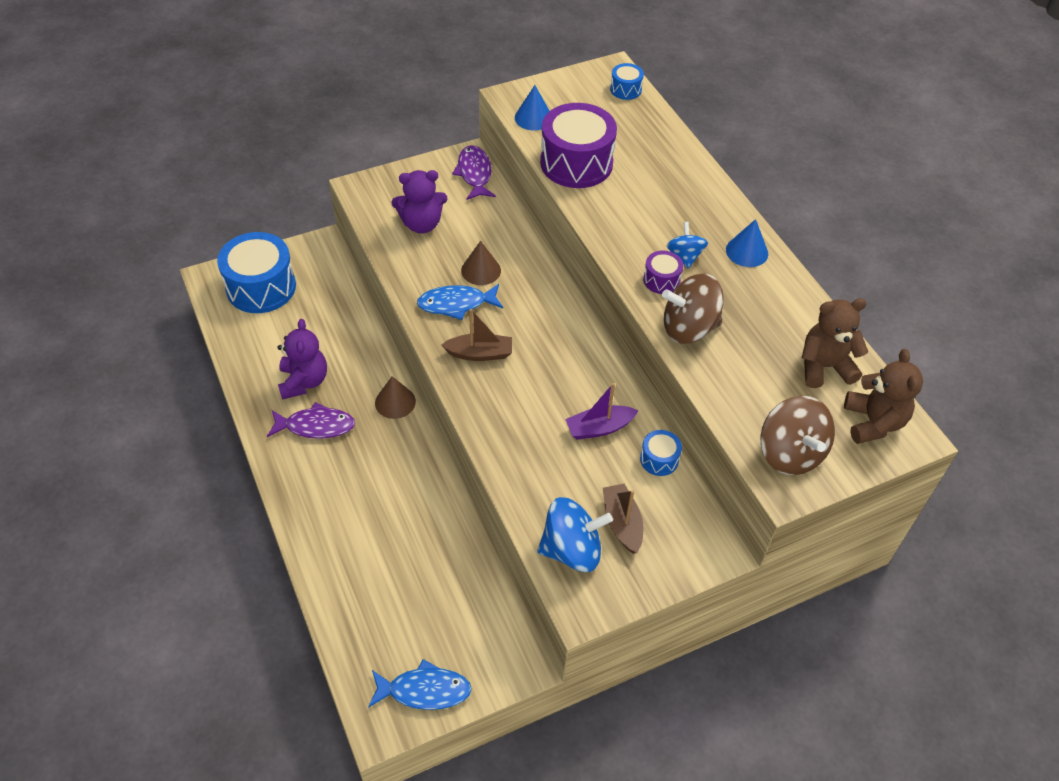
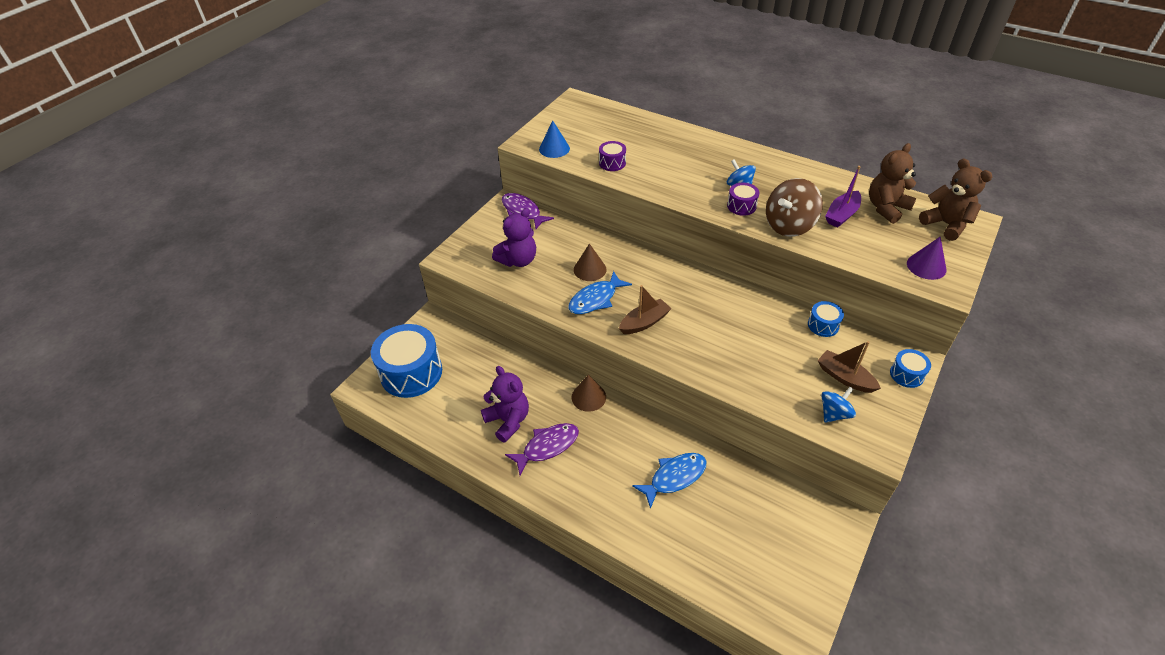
camera: 30 degrees left, 5 degrees down
blue fish [368,659,472,710] -> blue fish moved to [632,453,707,509]
blue spinning top [537,497,613,572] -> blue spinning top [821,387,856,423], size x0.59
purple drum [540,103,617,188] -> purple drum [599,141,626,171], size x0.46
purple boat [565,383,639,440] -> purple boat moved to [825,166,861,228]
blue drum [610,63,644,100] -> blue drum moved to [890,349,931,388]
blue cone [726,219,768,267] -> none
brown spinning top [760,396,835,475] -> purple cone [907,237,946,280]

